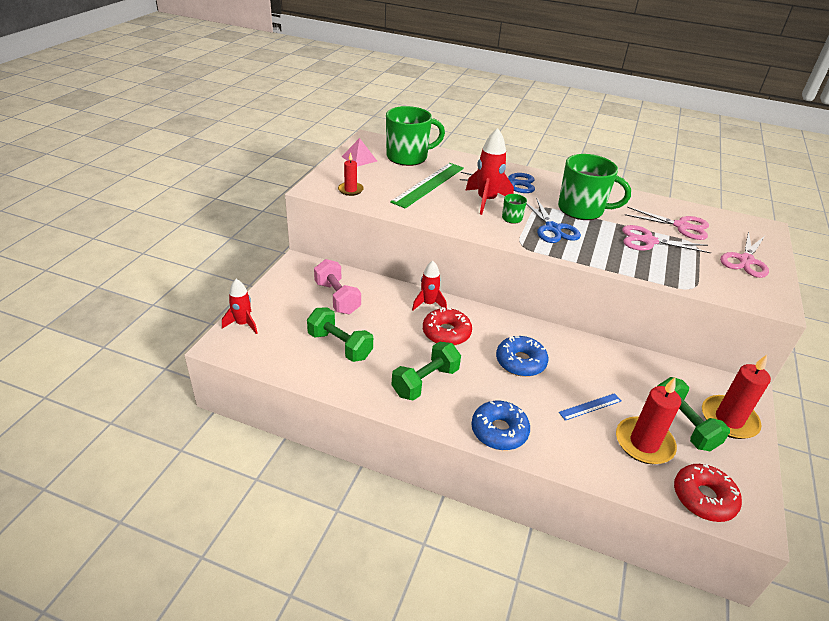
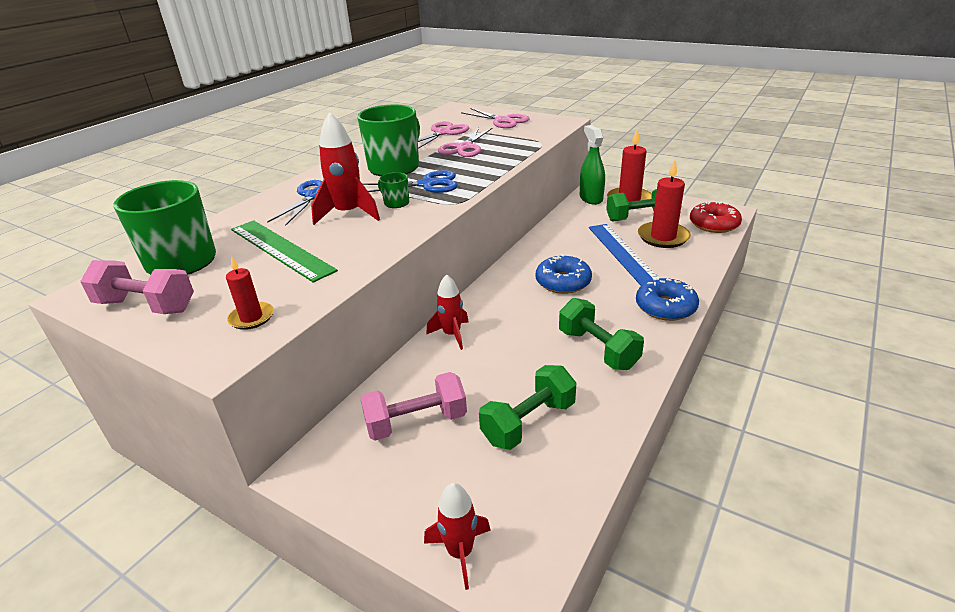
camera: 75 degrees left, 5 degrees down
pink pyramid [342,138,377,167] -> pink dumbbell [80,260,194,314]
red donut [423,307,472,346] -> none
blue ruler [559,393,621,421] -> blue ruler [589,224,659,285], size x1.97
none -> green spray bottle [580,125,605,205]

